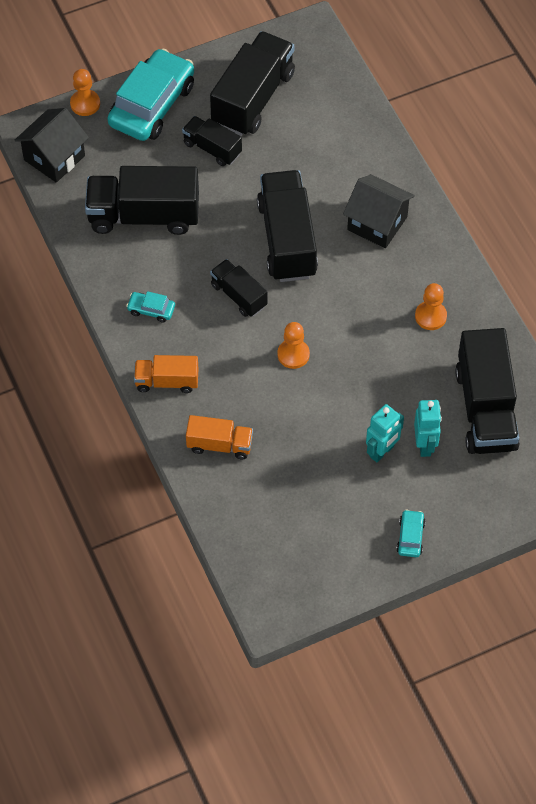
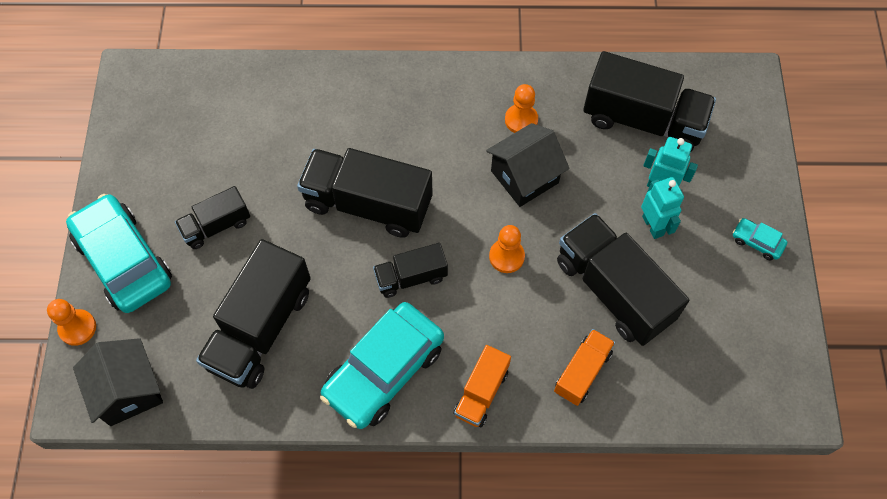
camera: 65 degrees left, 5 degrees up
turquoise car [126,291,175,323] -> turquoise car [320,302,444,429], size x2.38
black truck [210,31,295,136] -> black truck moved to [557,213,689,346]
black house [343,174,415,248] -> black house moved to [486,123,570,207]

